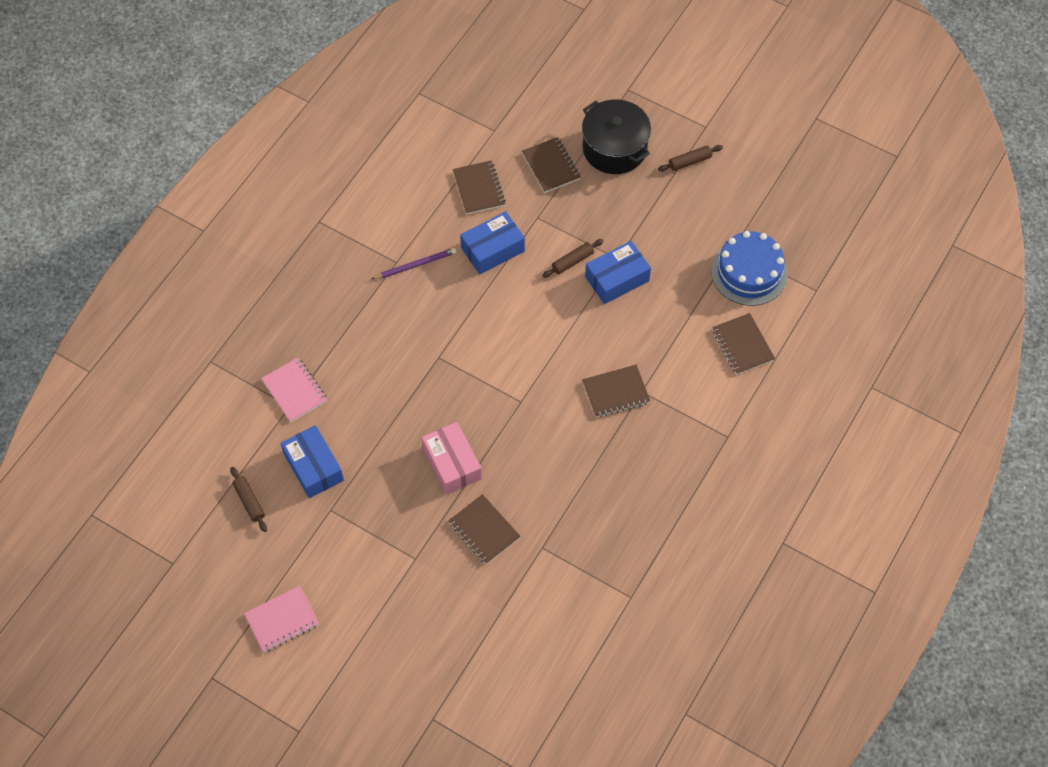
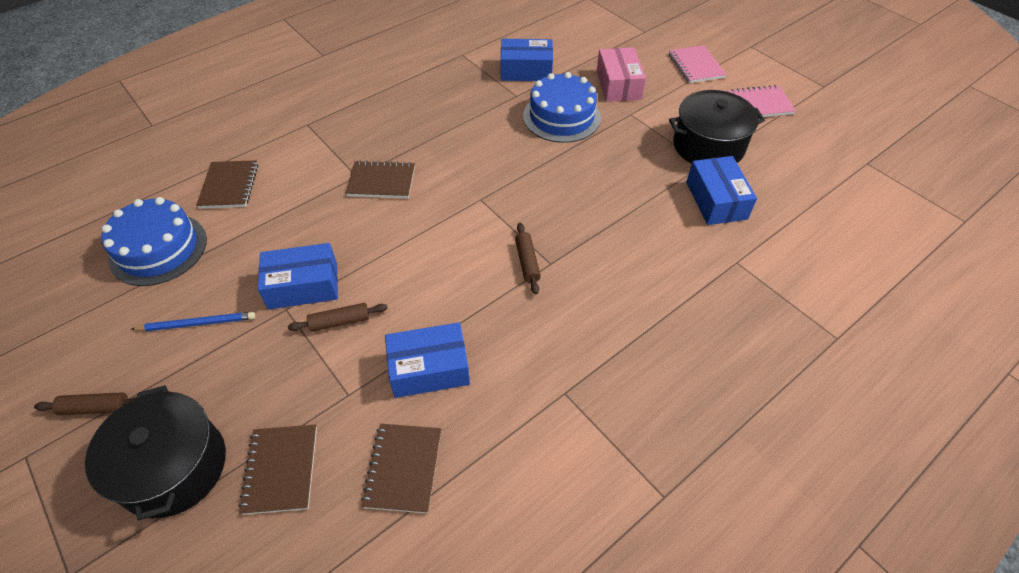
camera: 160 degrees left, 10 degrees down
brown rolling pin [230,467,267,532] -> brown rolling pin moved to [515,223,541,294]
pink notebook [261,358,327,422] -> pink notebook moved to [669,45,727,83]
purple pencil [372,248,456,279] -> none
pink box [422,422,482,495] -> pink box moved to [597,47,646,102]
brown notebook [448,494,521,565] -> blue cake [523,72,601,143]
none -> blue pencil [131,312,255,331]
none -> blue box [500,39,553,81]
none -> black pot [669,90,765,164]

